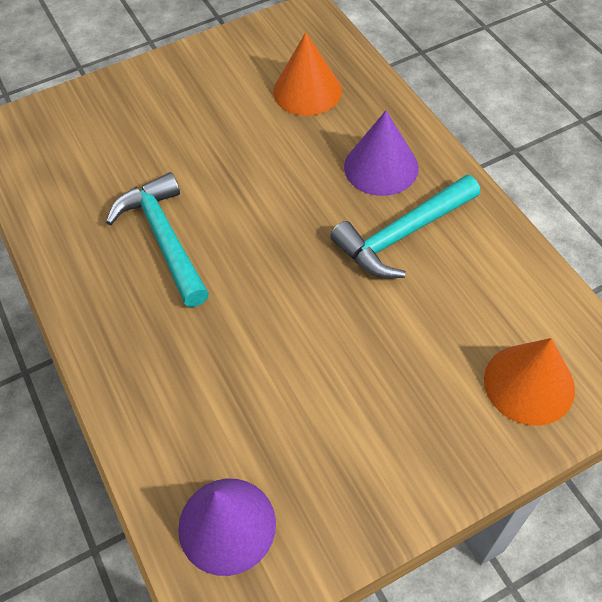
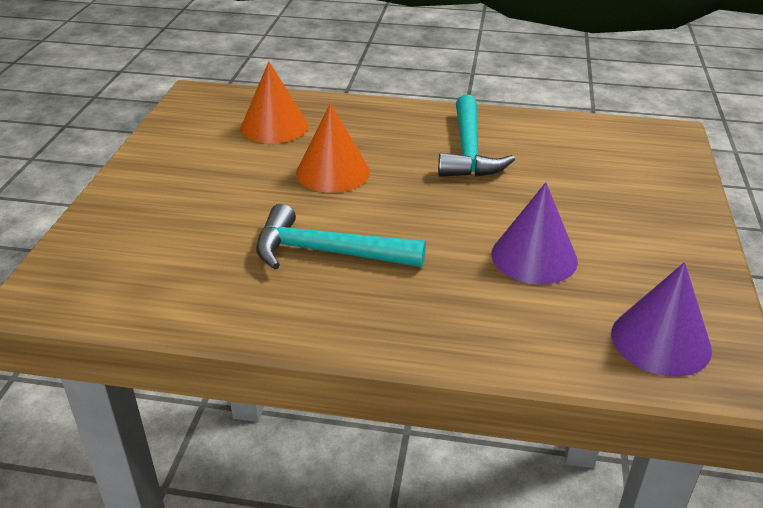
camera: 55 degrees left, 20 degrees down
purple cone [344,111,419,196] -> purple cone moved to [492,182,578,285]
orange cone [484,338,575,426] -> orange cone moved to [296,103,370,193]

